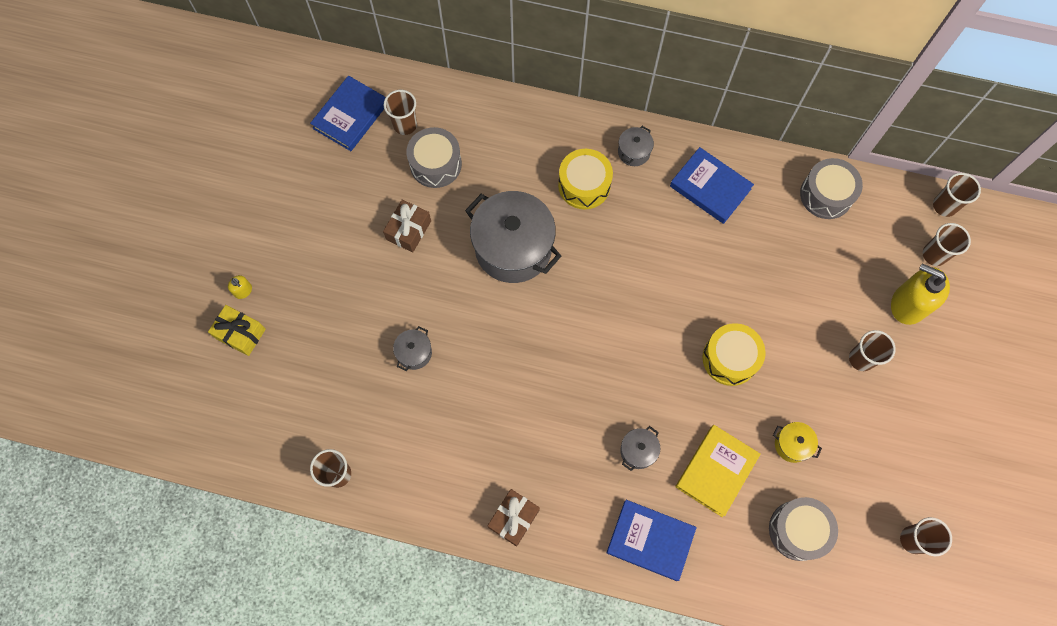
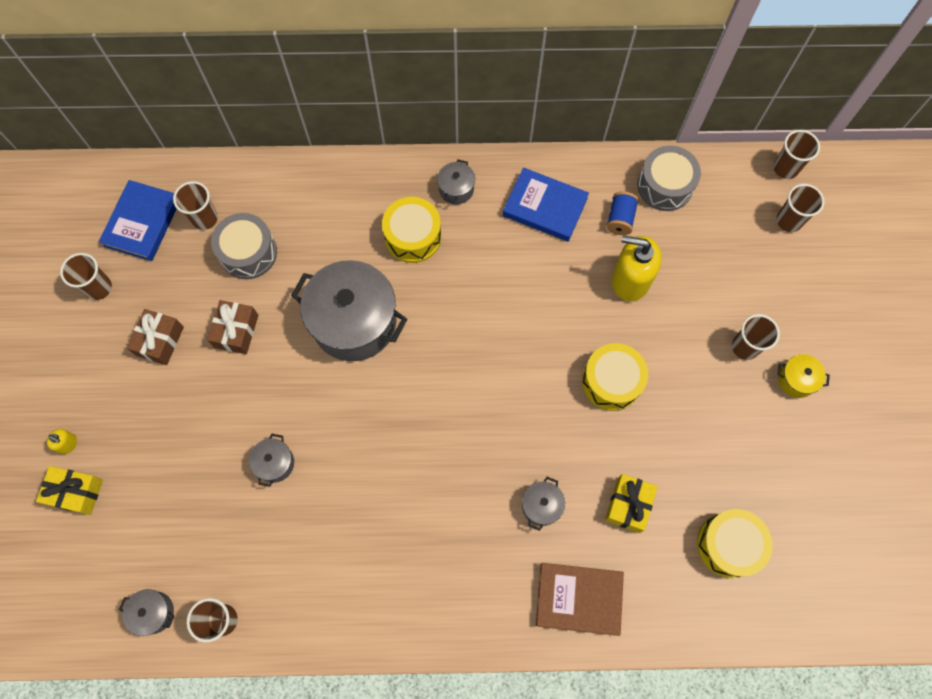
camera: 15 degrees left, 0 degrees up
brown gift [487,489,540,546] -> brown gift moved to [127,309,184,365]
blue book [606,500,697,581] -> brown book [536,563,624,636]
yellow book [675,425,761,517] -> yellow gift [605,474,658,533]
grey drum [769,497,838,561] -> yellow drum [697,509,773,578]
yellow pot [773,422,822,463] -> yellow pot moved to [777,354,830,398]
yellow soap dispenser [891,264,950,325] -> yellow soap dispenser moved to [612,235,662,301]
brown cup [900,517,952,556] -> brown cup moved to [60,253,112,300]
none -> grey pot [119,589,175,636]
none -> blue spool [606,191,639,235]

